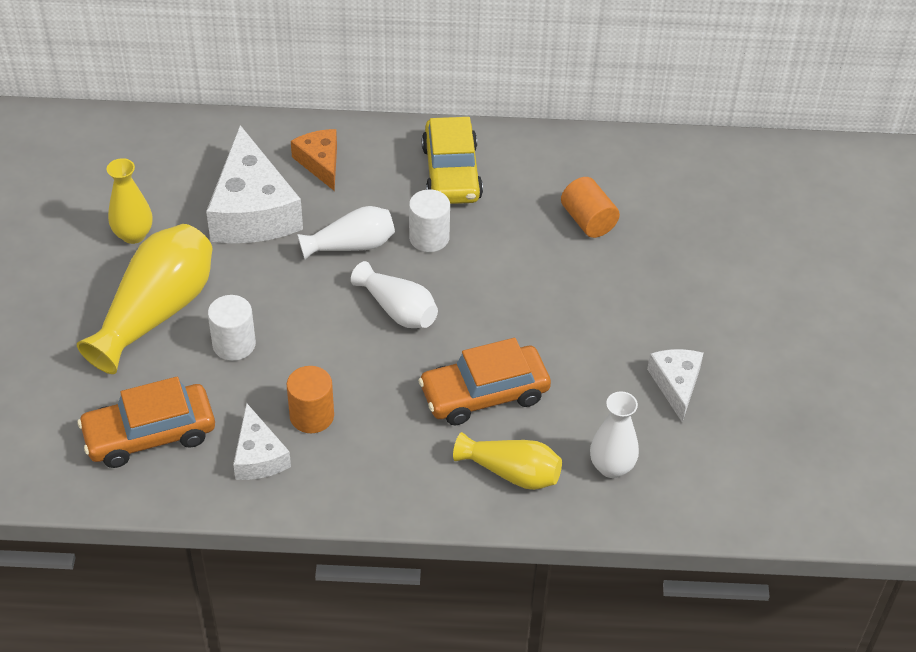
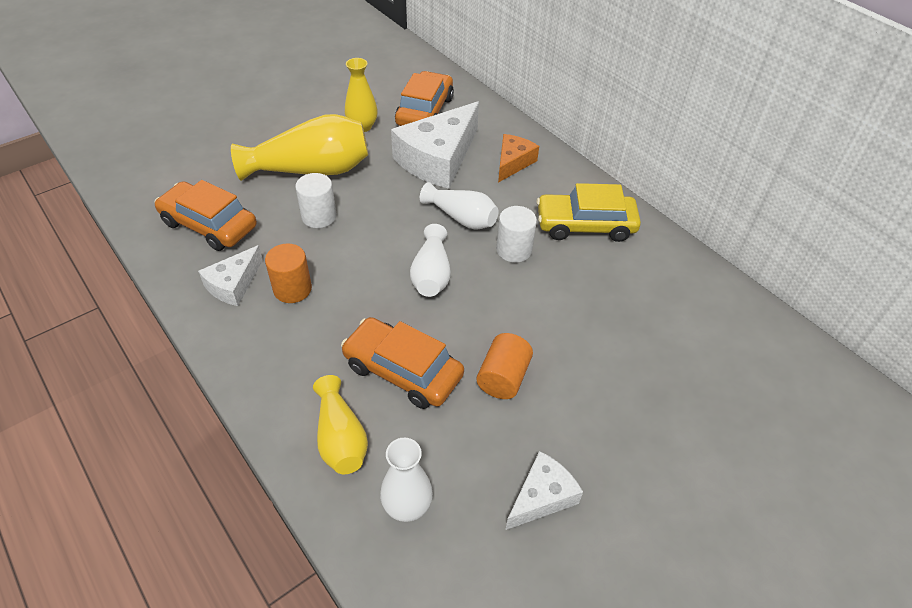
camera: 50 degrees right, 0 degrees up
yellow car [422,117,483,204] -> yellow car turned 45 degrees clockwise [536,183,641,242]
orange cylinder [561,177,620,238] -> orange cylinder moved to [476,333,533,399]
none -> orange car [395,71,454,126]

